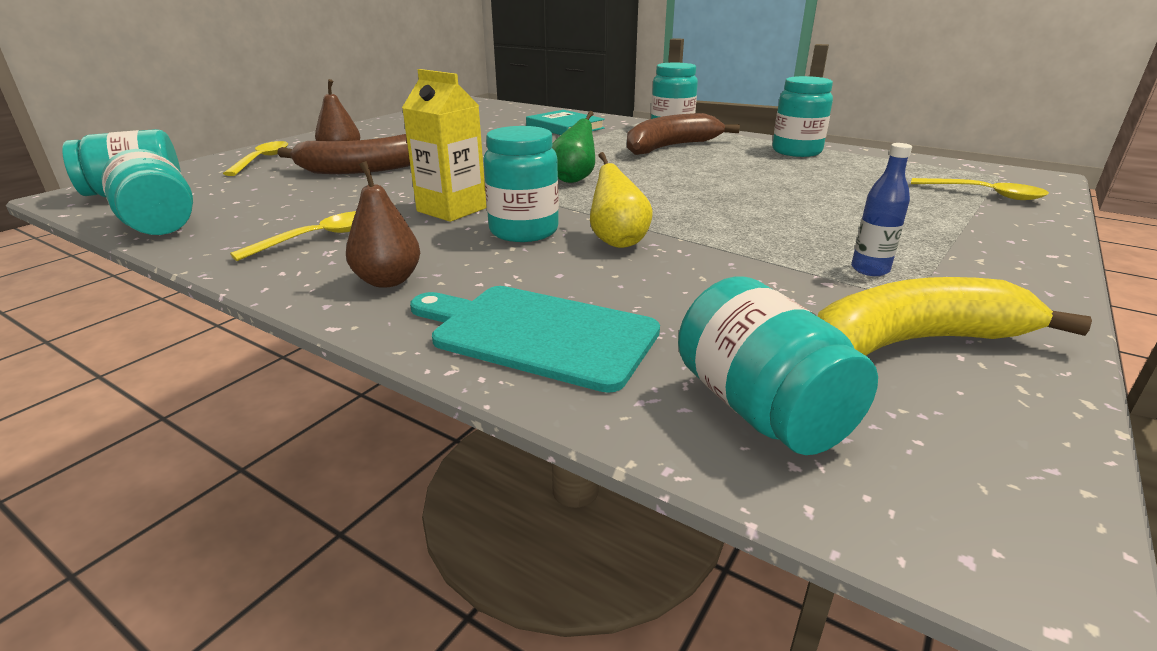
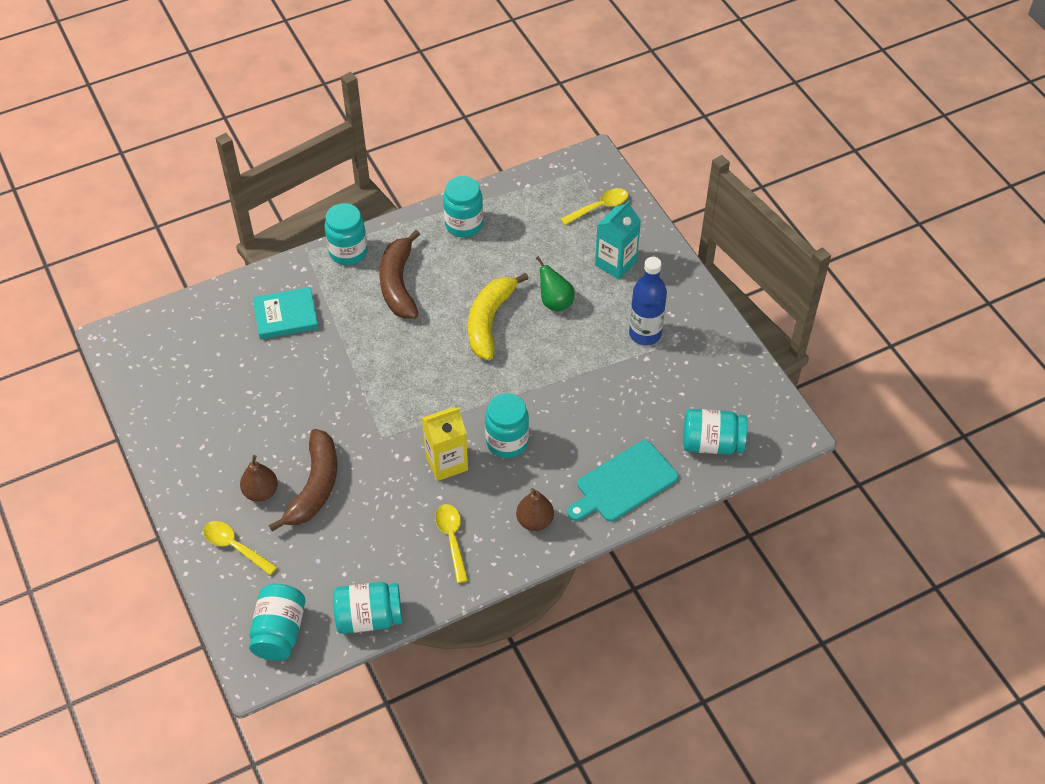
camera: 60 degrees left, 25 degrees up
green pear [552,111,595,183] -> green pear moved to [536,256,575,312]
yellow pear [590,152,653,248] -> none
yellow banana [818,277,1092,356] -> yellow banana moved to [468,273,529,360]
blue bottle [851,143,912,276] -> blue bottle [629,257,667,345], size x1.76
none -> turquoise carton [595,200,641,280]

